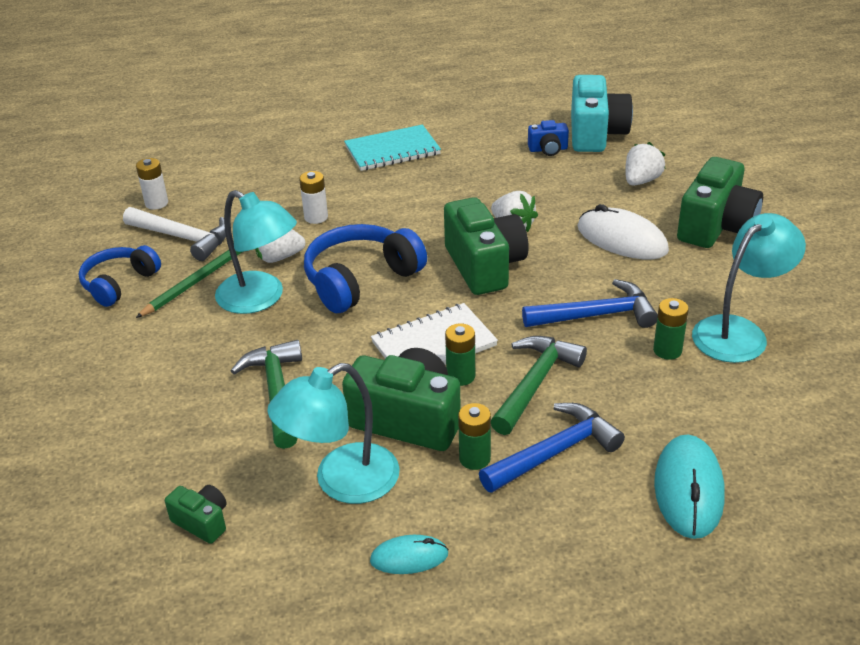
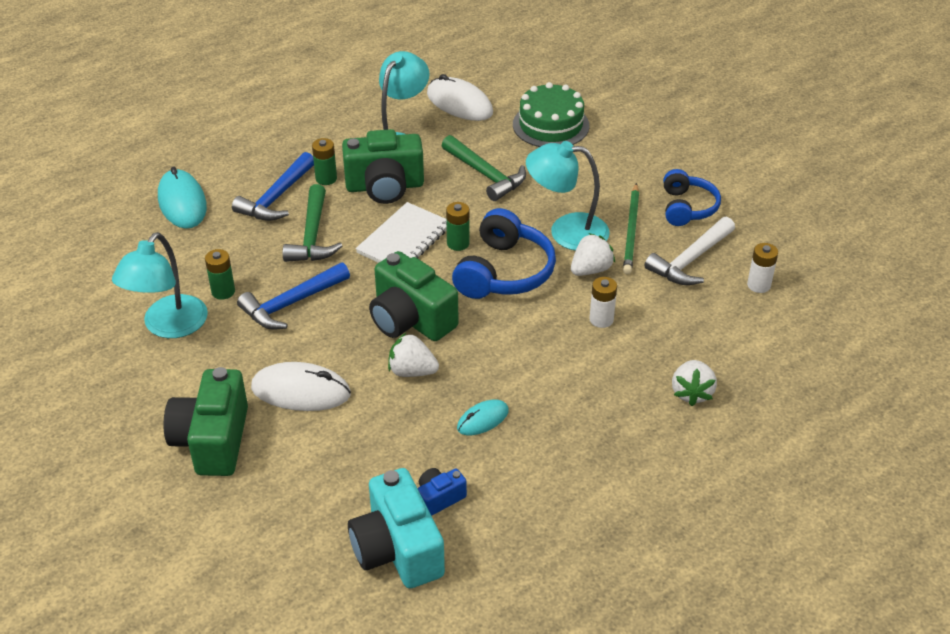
camera: 150 degrees right, 5 degrees up
white hammer [123,207,226,261] -> white hammer turned 45 degrees counterclockwise [645,217,735,285]
green camera [165,485,227,544] -> white mouse [427,74,493,121]
turquoise notebook [344,124,441,171] -> none
turquoise mouse [370,535,449,574] -> turquoise mouse moved to [457,400,509,435]
green battery [445,323,475,386] -> green battery moved to [446,202,470,251]
white strawberry [625,142,666,186] -> white strawberry moved to [672,360,717,406]
none -> green cake [513,82,589,147]

